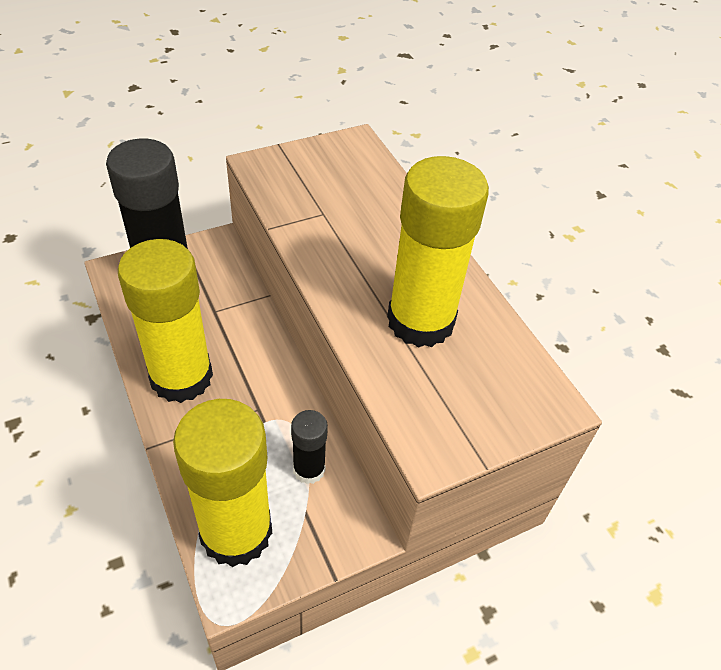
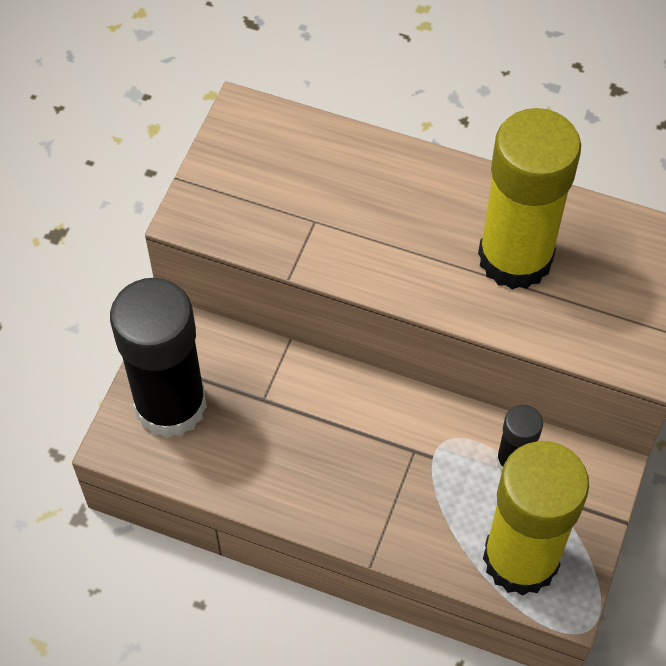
camera: 40 degrees left, 10 degrees up
yellow glue stick [118,239,213,403] -> none

